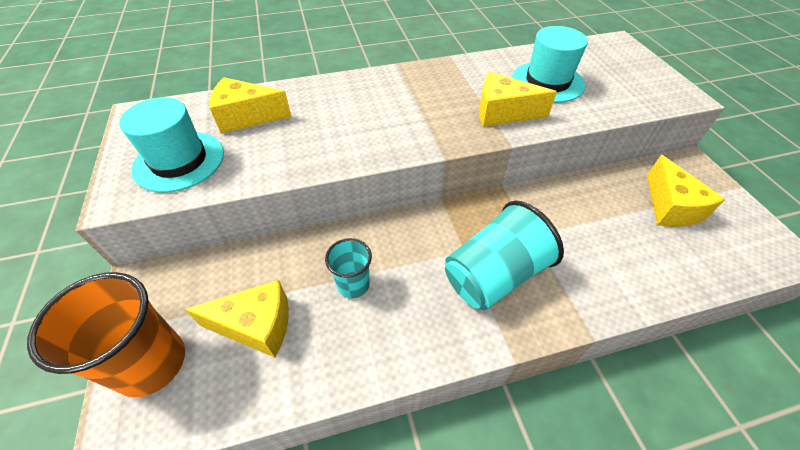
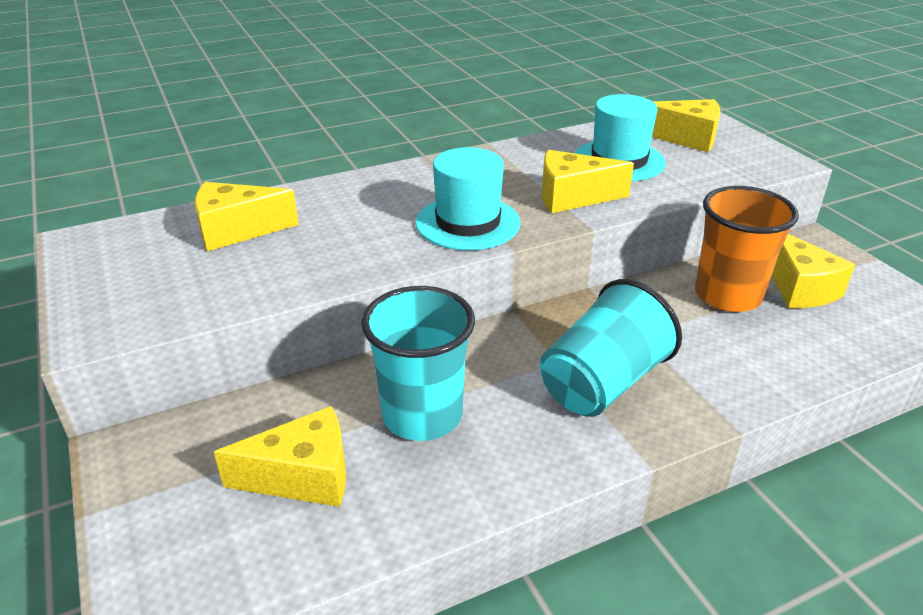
camera: 10 degrees left, 15 degrees down
orange cup [27,272,185,397] -> orange cup moved to [695,186,799,312]
turquoise hat [119,97,224,192] -> turquoise hat moved to [416,147,521,250]
turquoise cup [325,238,372,298] -> turquoise cup [361,286,475,441], size x1.81
none -> yellow cheese [652,99,720,152]

